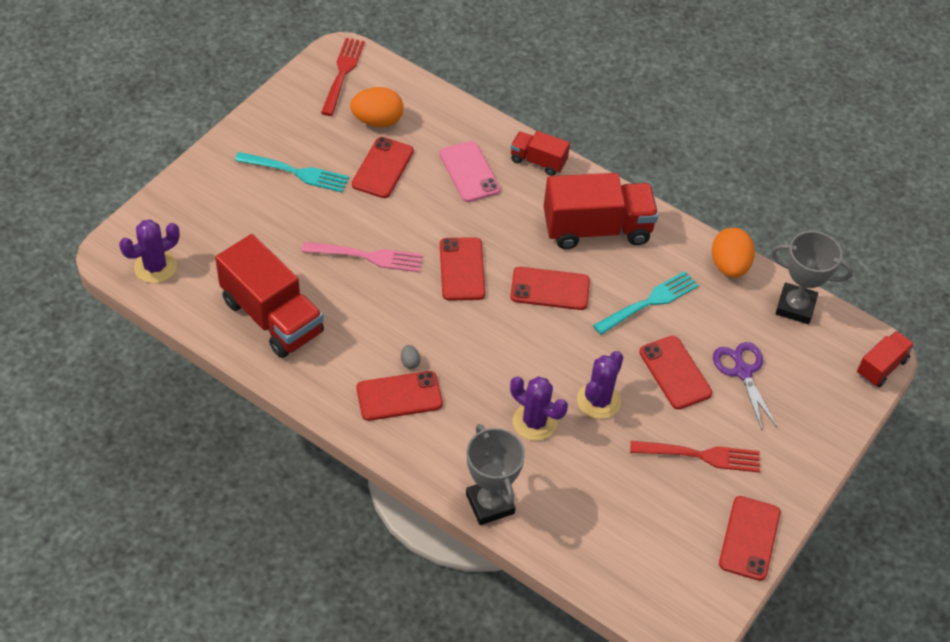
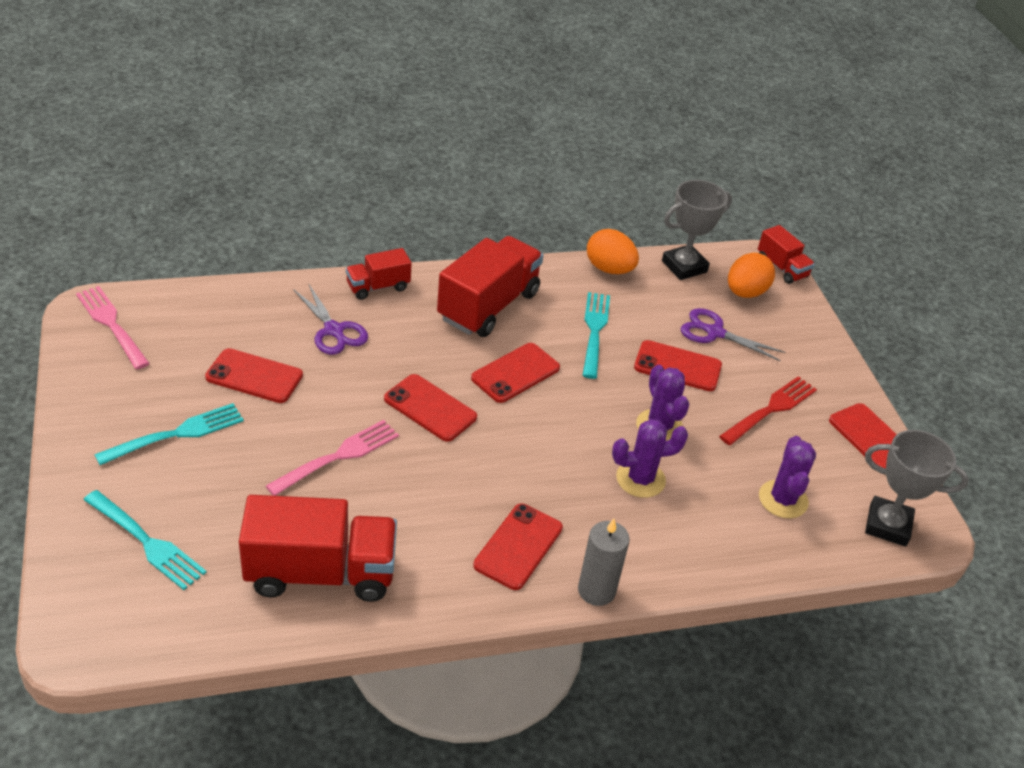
camera: 50 degrees left, 10 degrees down
purple cactus [119,220,180,283] -> purple cactus moved to [759,436,816,518]
red fork [321,38,365,116] -> pink fork [76,286,150,369]
orange egg [350,87,404,127] -> orange egg moved to [728,253,775,298]
red phone [352,137,414,198] -> red phone turned 45 degrees counterclockwise [205,348,303,403]
grey egg [401,345,420,369] -> none
pink phone [439,141,501,202] -> purple scissors [293,283,368,355]
grey trophy [466,424,525,525] -> grey trophy moved to [865,430,969,546]
red truck [857,331,915,387] -> red truck turned 150 degrees clockwise [758,225,815,284]
none -> turquoise fork [84,490,207,590]
none -> grey candle [578,519,630,606]

